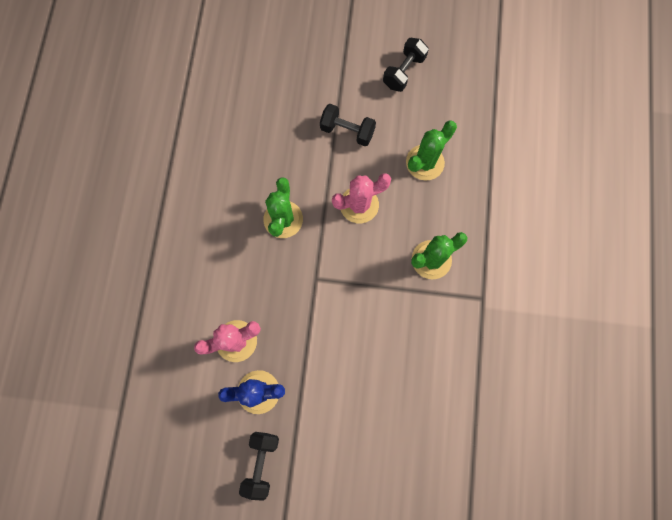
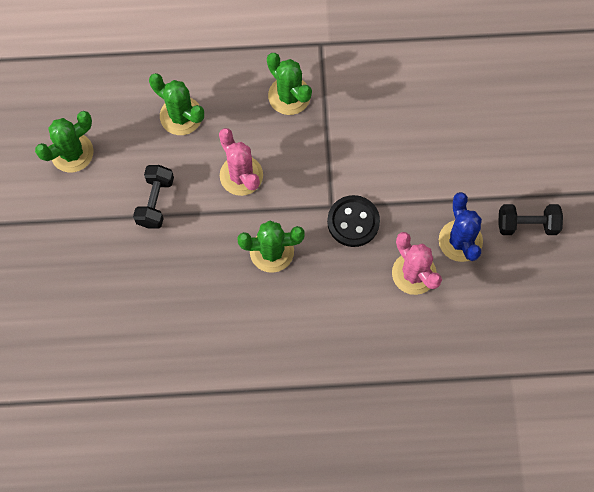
camera: 100 degrees left, 5 degrees down
black dumbbell [383,38,429,92] -> green cactus [35,111,94,172]
none -> black button [327,195,380,247]

